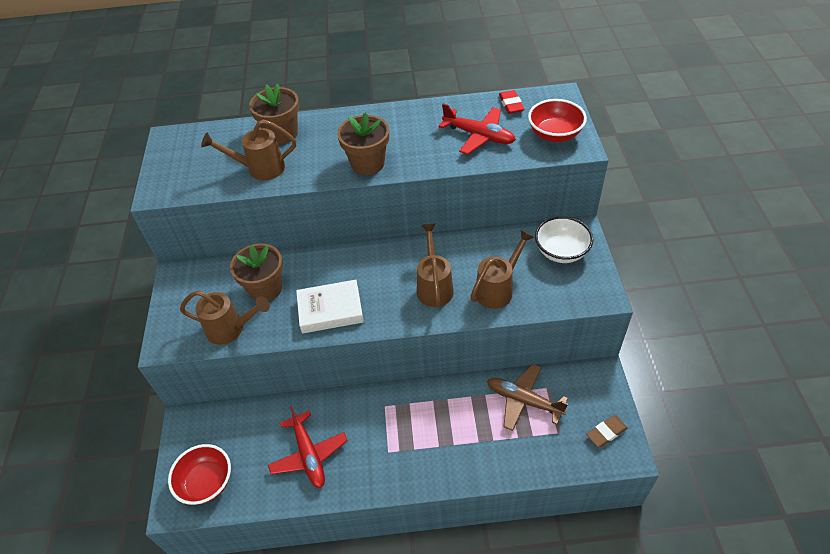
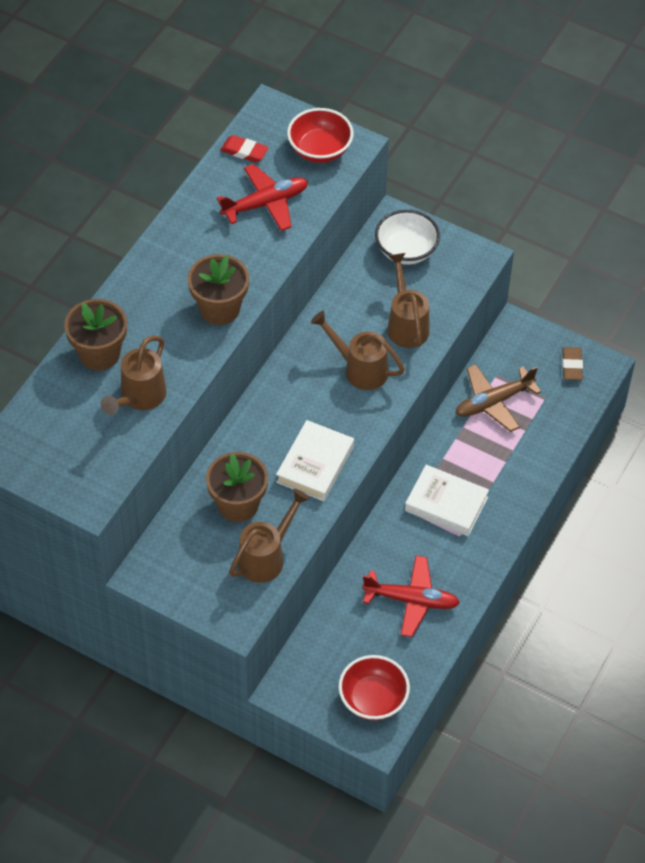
camera: 60 degrees left, 5 degrees up
none -> white book [405,465,489,536]

